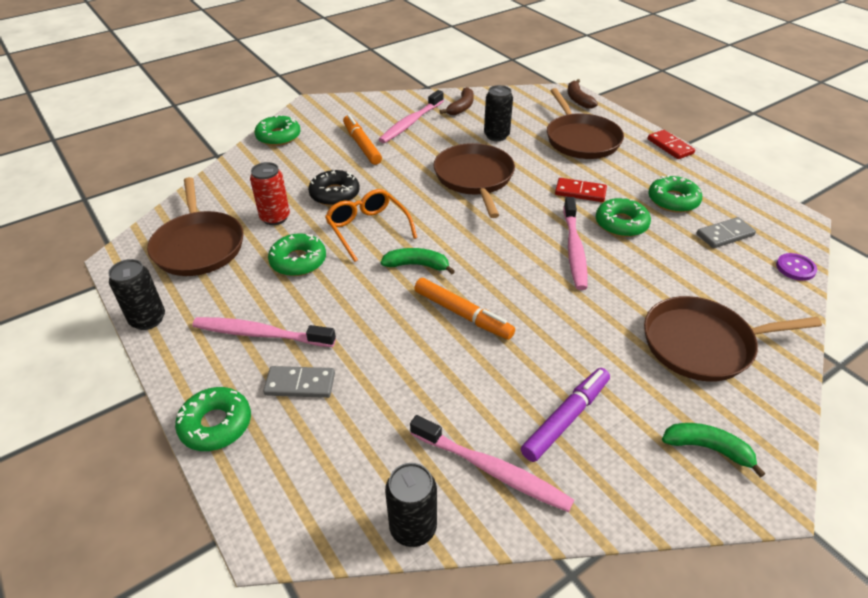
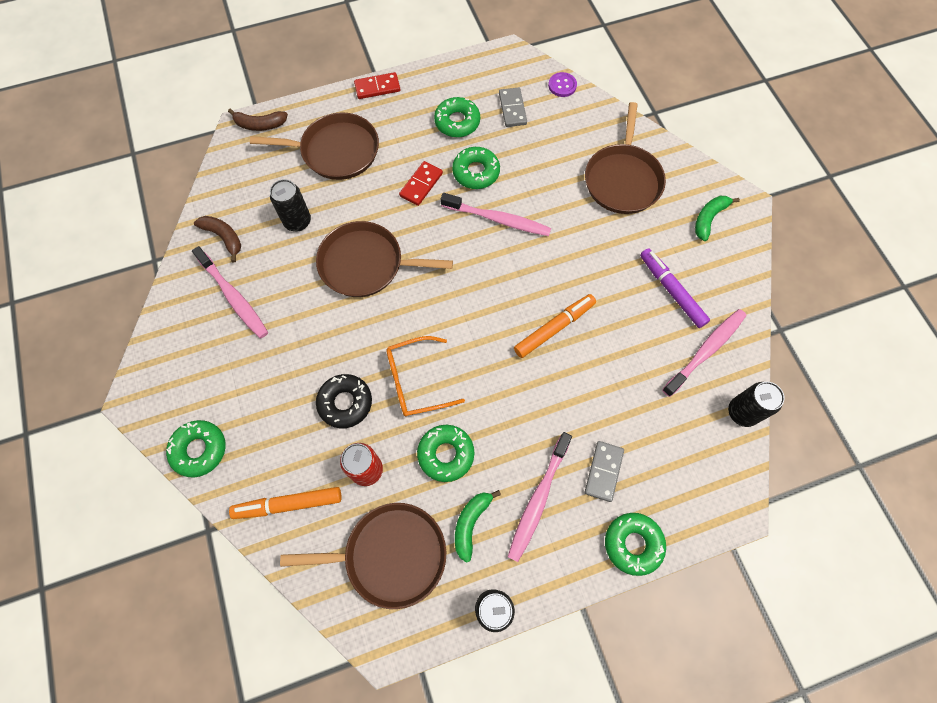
camera: 75 degrees left, 25 degrees up
orange marker [343,114,382,165] -> orange marker moved to [229,487,342,519]
green banana [381,248,455,274] -> green banana moved to [455,490,501,563]

